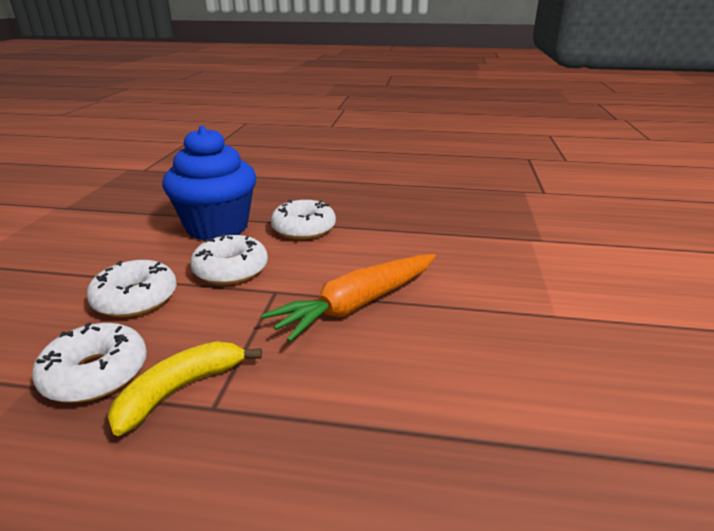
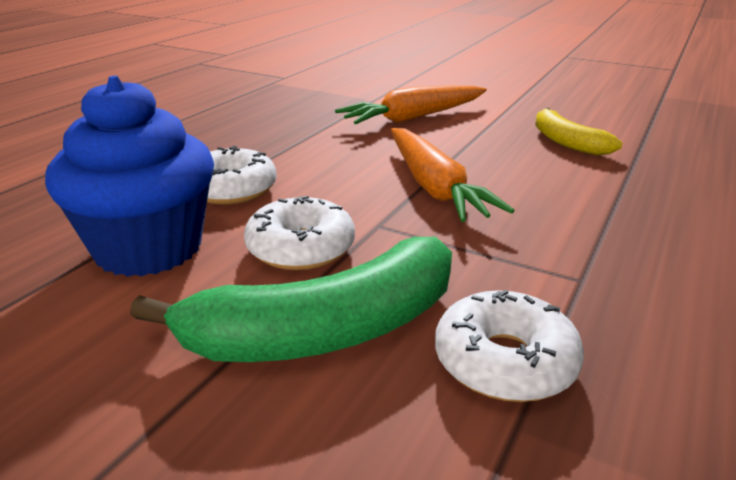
camera: 70 degrees left, 0 degrees up
white donut [86,260,177,317] -> green banana [130,237,452,362]
yellow banana [107,341,262,436] -> yellow banana moved to [535,108,622,156]
none -> orange carrot [335,85,487,124]

